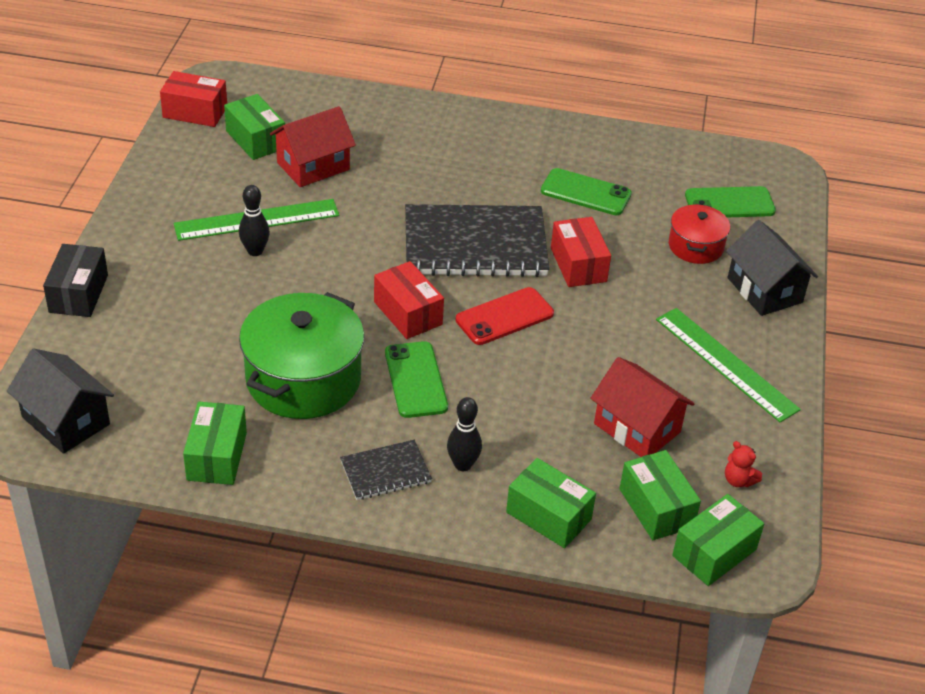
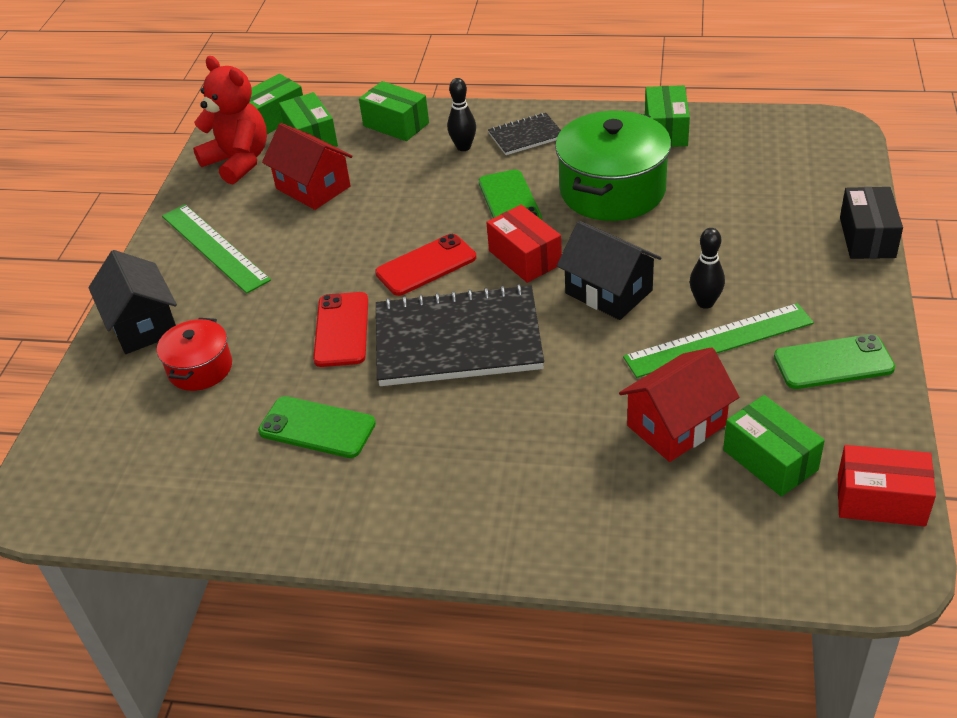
camera: 175 degrees left, 0 degrees up
black house [7,348,114,454] -> black house moved to [557,221,662,320]
red box [551,217,611,287] -> red phone [313,292,368,367]
green phone [685,186,776,217] -> green phone moved to [774,334,895,389]
red teddy bear [725,441,762,487] -> red teddy bear [193,56,267,185], size x2.44

